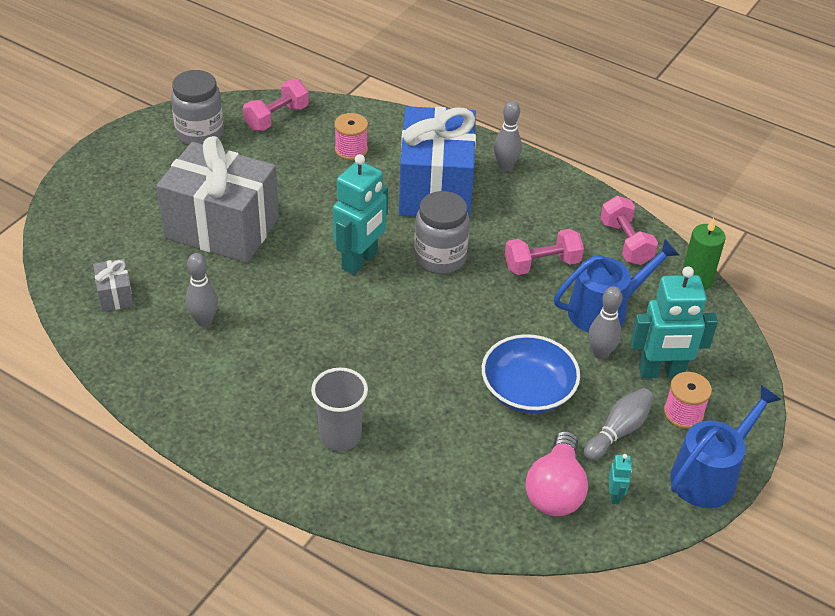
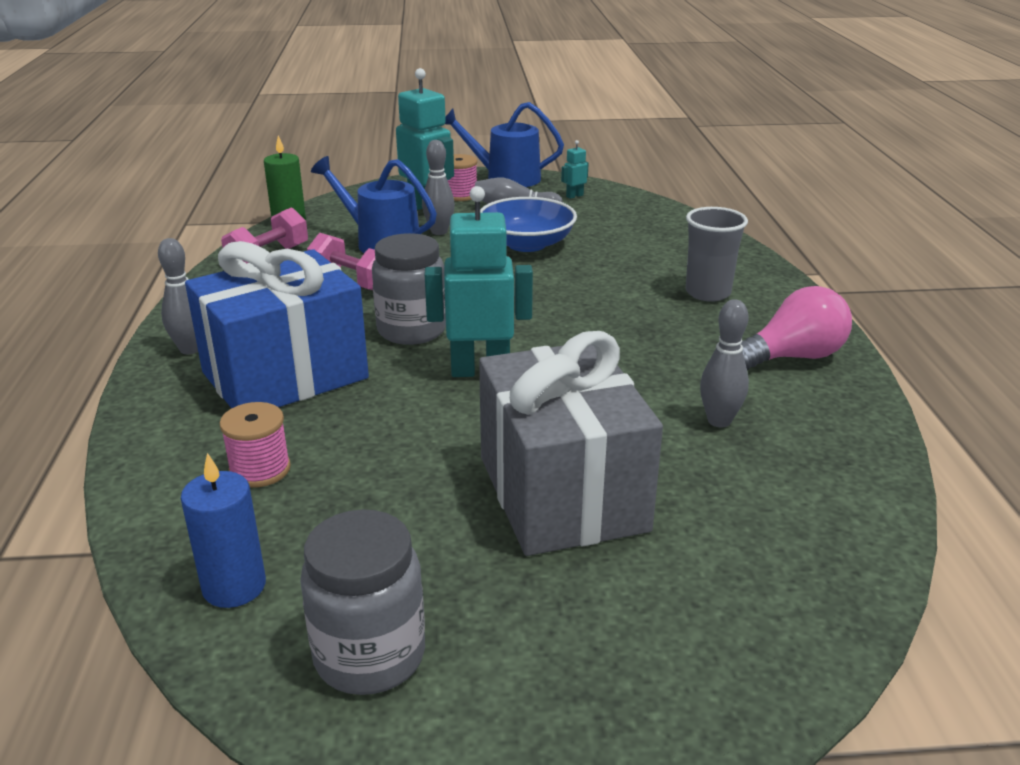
camera: 125 degrees left, 15 degrees down
grey gift [93,259,134,312] -> none
pink dumbbell [243,79,309,131] -> blue candle [181,453,266,608]
pink light bulb [526,431,588,516] -> pink light bulb moved to [741,286,852,370]

